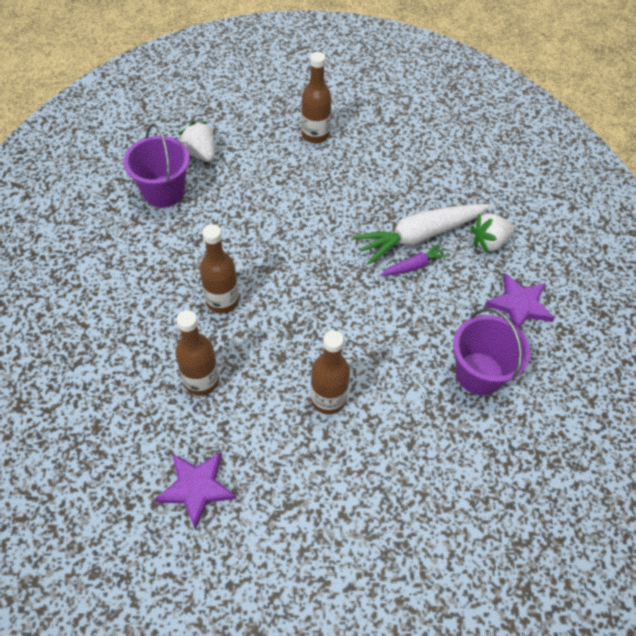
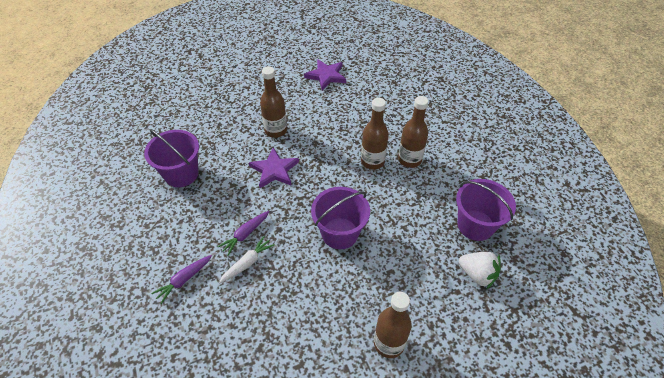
camera: 160 degrees right, 5 degrees down
brown bottle [175,310,219,396] -> brown bottle moved to [398,96,428,168]
white carrot [353,204,490,264] -> white carrot [219,236,274,283], size x0.50
white strawberry [471,213,515,253] -> purple carrot [151,255,212,304]
purple star [485,273,555,328] -> purple star moved to [249,148,299,188]
none -> purple bucket [311,187,370,249]

